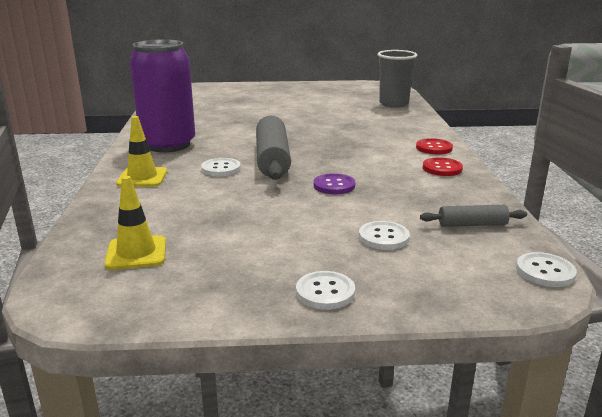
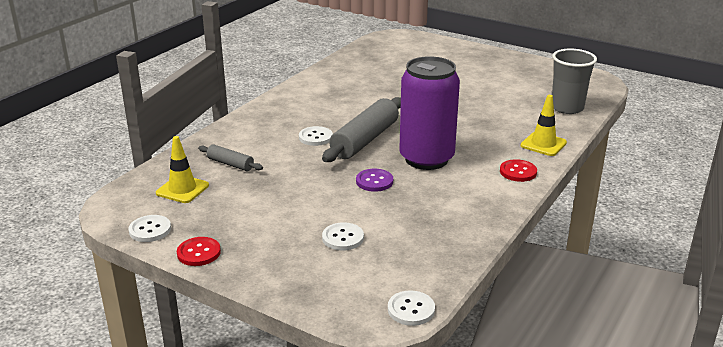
camera: 35 degrees right, 5 degrees up
yellow traffic cone [116,116,167,187] -> yellow traffic cone moved to [521,95,567,156]
purple can [130,39,195,152] -> purple can moved to [399,56,460,170]
white button [296,271,355,310] -> white button moved to [129,215,171,242]
grey rolling pin [420,205,527,227] -> grey rolling pin moved to [198,144,263,171]
red button [423,157,463,176] -> red button moved to [177,237,221,266]

